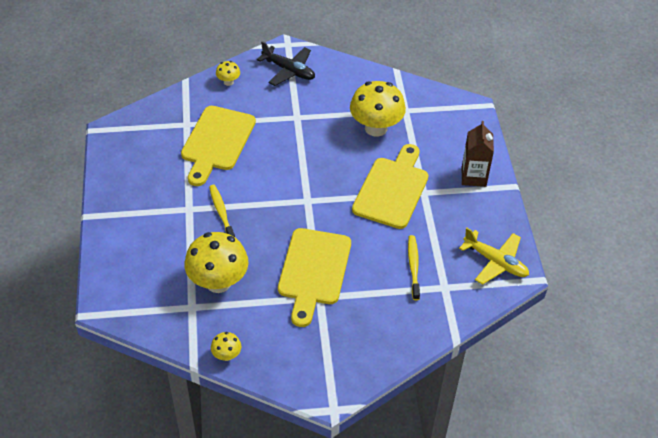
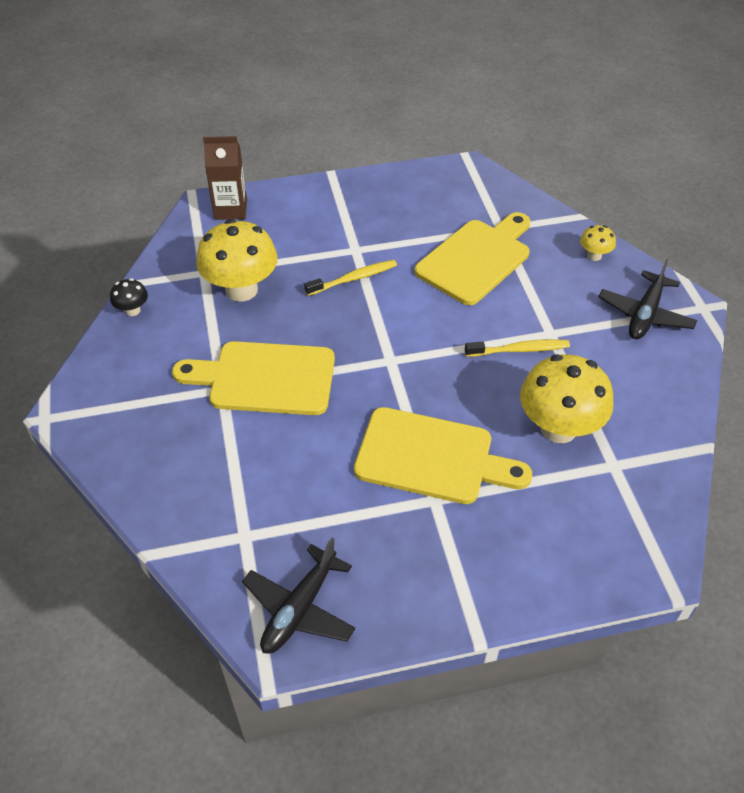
camera: 85 degrees right, 0 degrees up
yellow cutting board [181,106,256,186] -> yellow cutting board turned 120 degrees clockwise [414,212,530,305]
yellow mushroom [211,332,241,361] -> black mushroom [110,278,148,316]
yellow toothbrush [408,235,420,300] -> yellow toothbrush moved to [465,339,570,357]
yellow plane [459,228,529,285] -> black plane [242,538,356,654]
brown carton [462,121,494,187] -> brown carton moved to [203,136,247,220]

